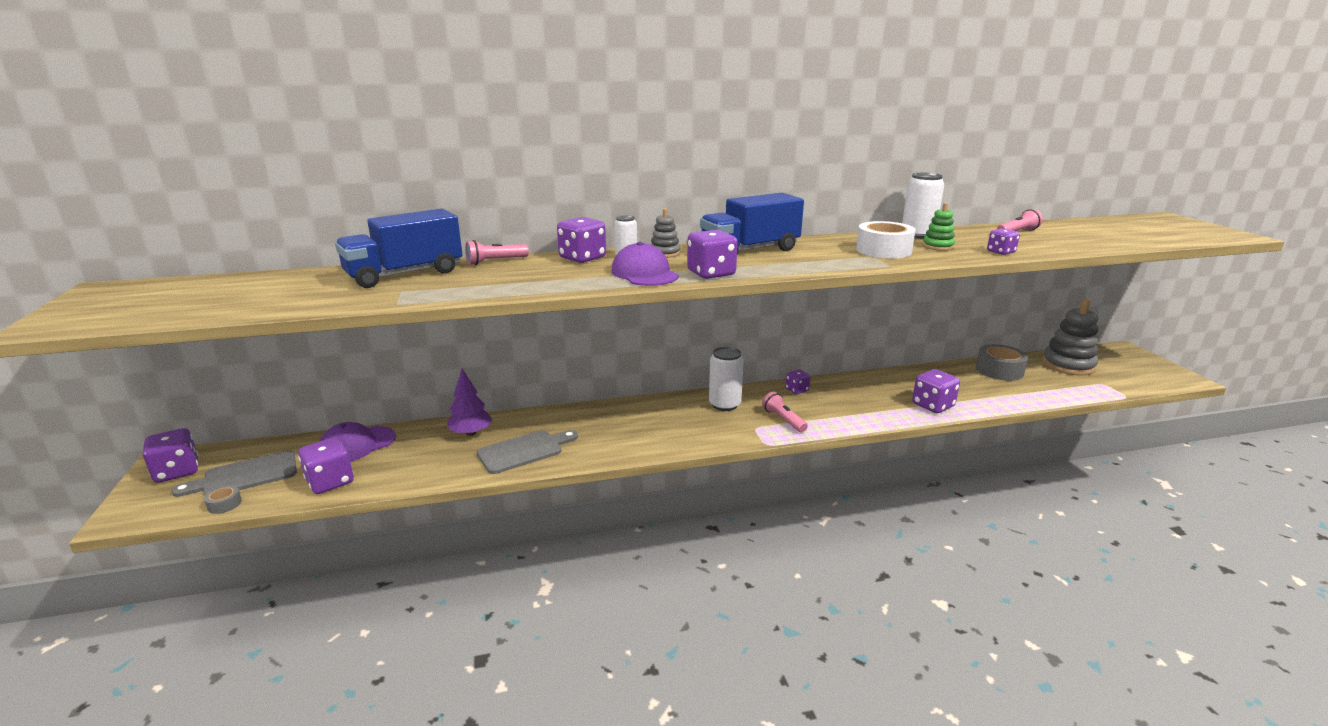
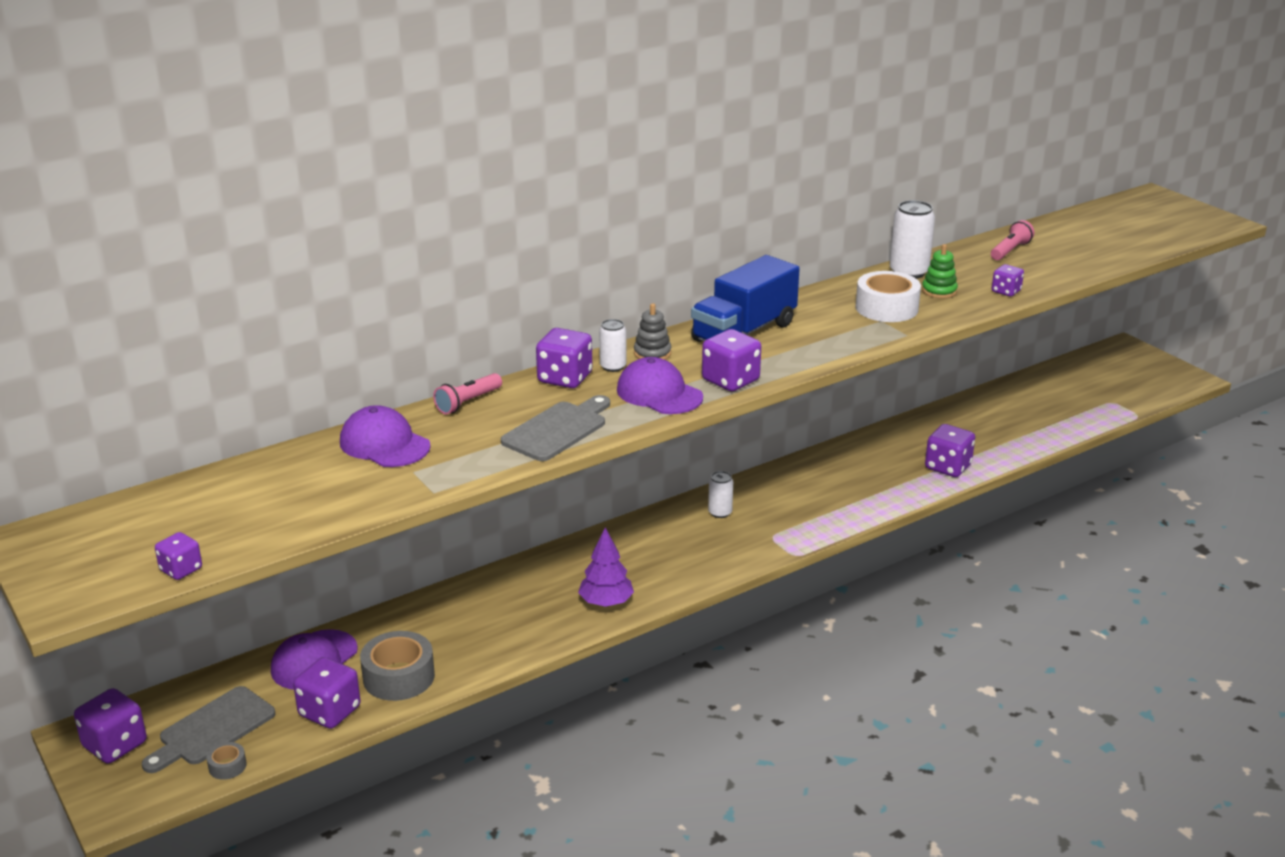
camera: 20 degrees left, 5 degrees up
blue truck [335,208,463,288] -> purple cap [340,405,431,467]
purple tree [447,369,492,436] -> purple tree moved to [578,527,634,607]
grey cutting board [477,430,578,474] -> grey cutting board moved to [501,395,610,461]
white can [709,347,744,411] -> white can [708,471,733,518], size x0.60
pink flashlight [762,392,808,432] -> none
purple dice [785,369,811,394] -> purple dice moved to [155,532,202,580]
grey tape [976,344,1028,381] -> grey tape moved to [360,631,435,701]
grey stacking toy [1042,299,1098,376] -> none

